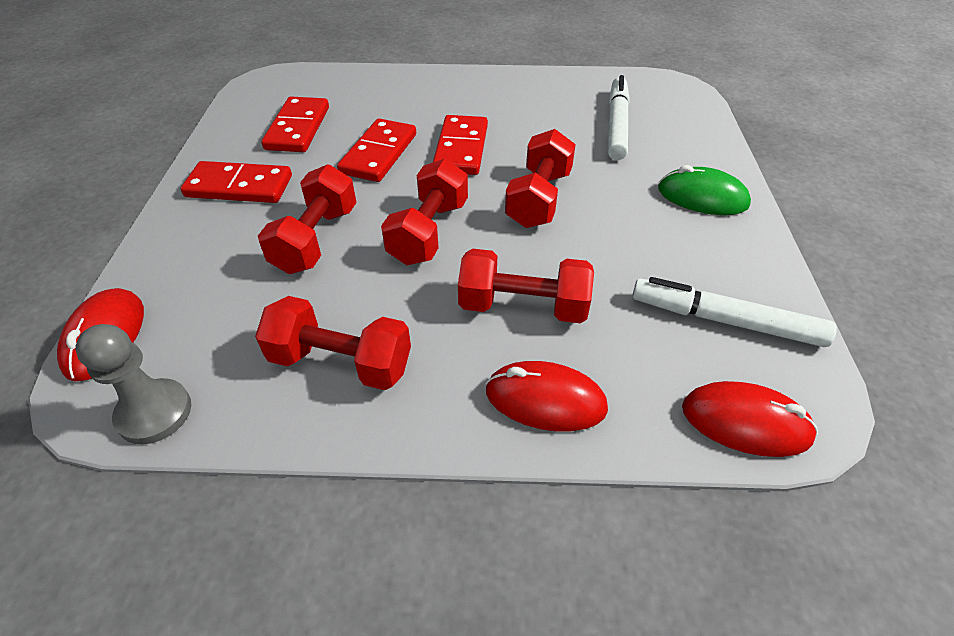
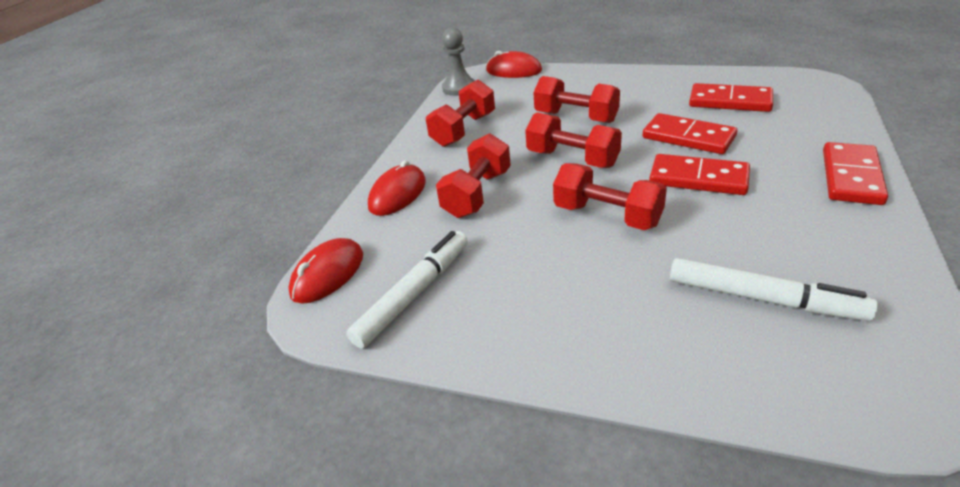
camera: 110 degrees right, 10 degrees down
red domino [181,161,292,203] -> red domino moved to [823,142,888,205]
green mouse [658,165,751,215] -> none

